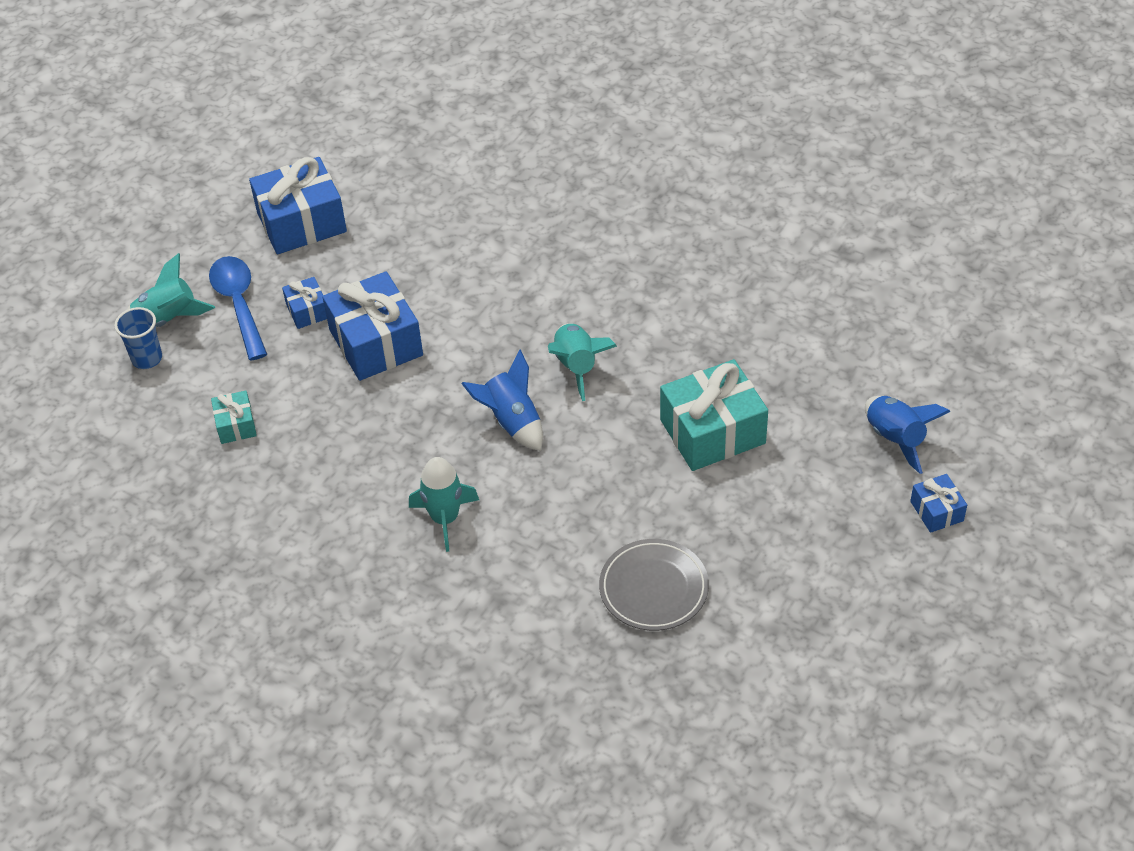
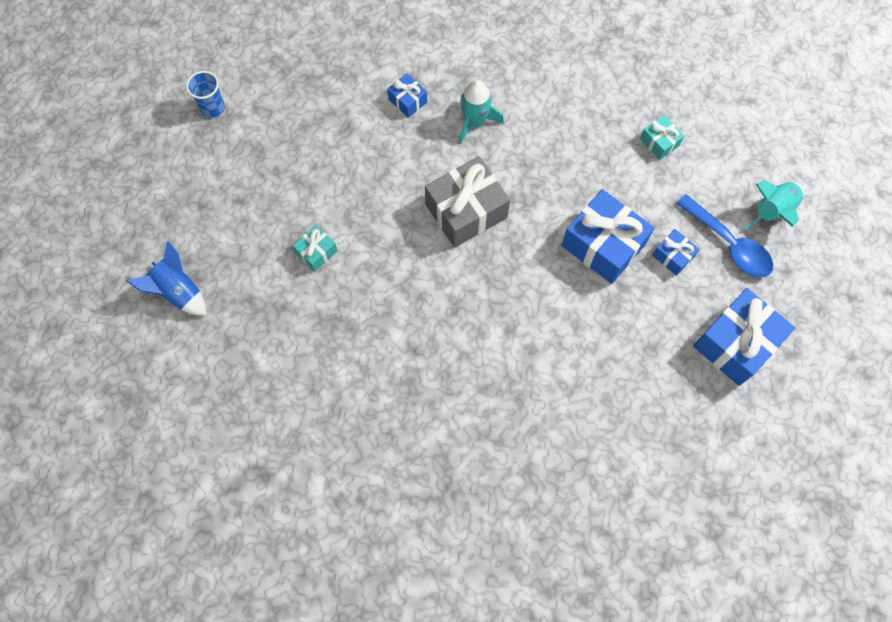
camera: 155 degrees right, 20 degrees up
blue cup [114,307,162,369] -> blue cup moved to [186,71,225,118]
blue rocket [461,350,543,451] -> grey gift [425,156,510,247]
turquoise rocket [548,323,617,401] -> none
grey plate [599,539,709,631] -> none
turquoise gift [660,359,768,471] -> turquoise gift [293,225,338,272], size x0.50
blue gift [910,474,967,533] -> blue gift moved to [387,73,427,118]

